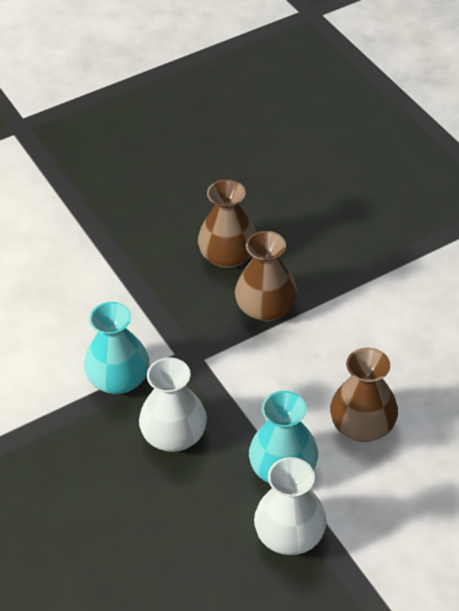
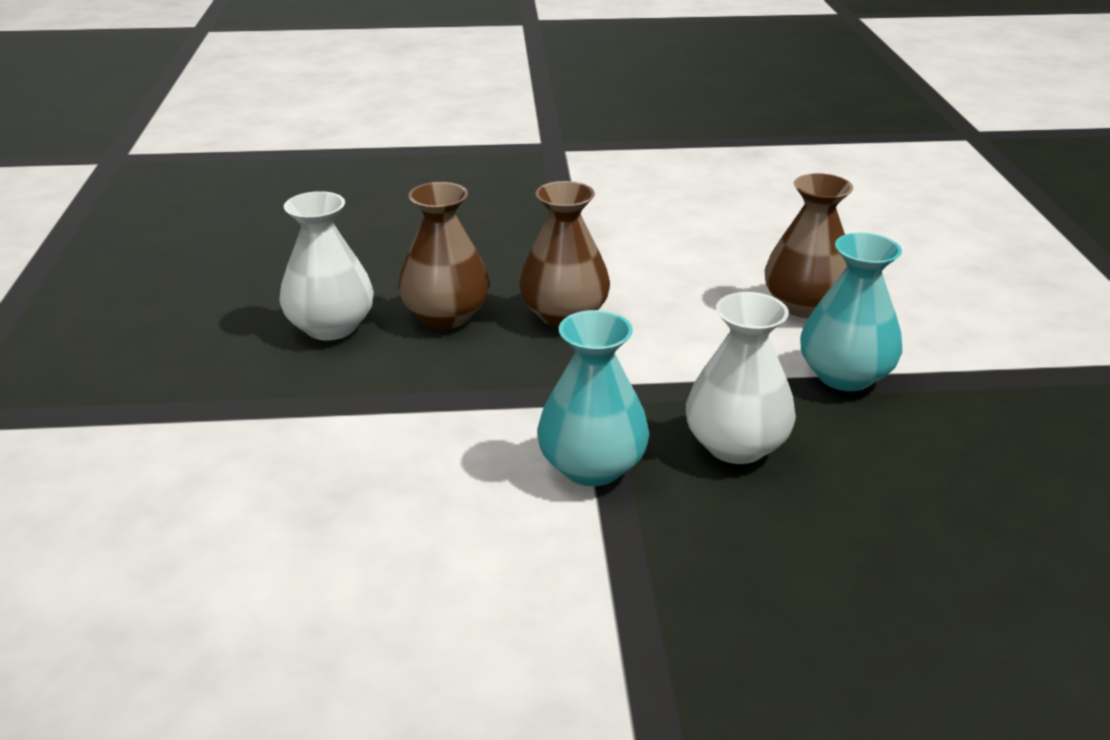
camera: 65 degrees left, 15 degrees down
white vase [254,457,327,555] -> white vase moved to [280,191,374,341]

